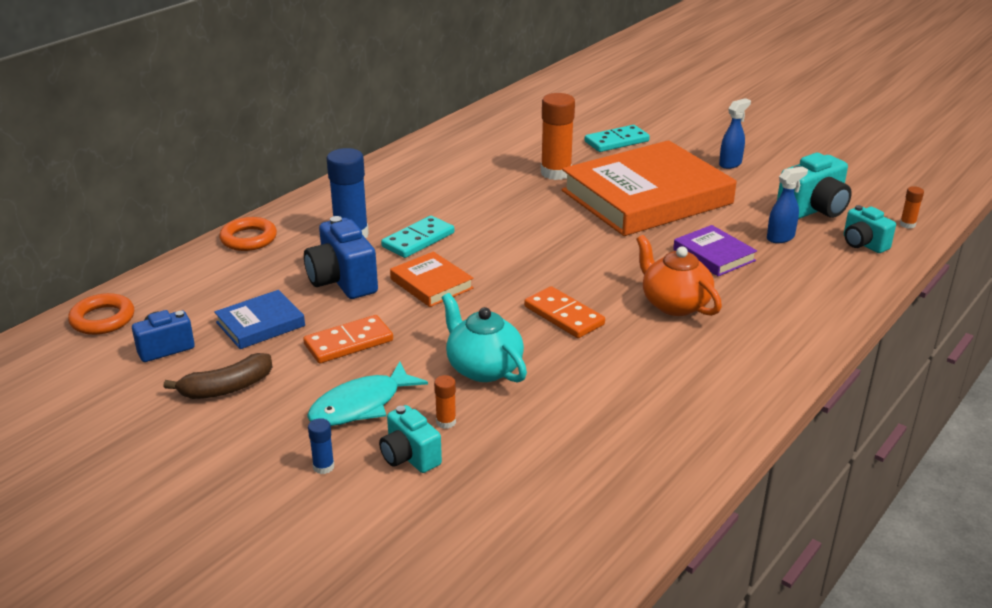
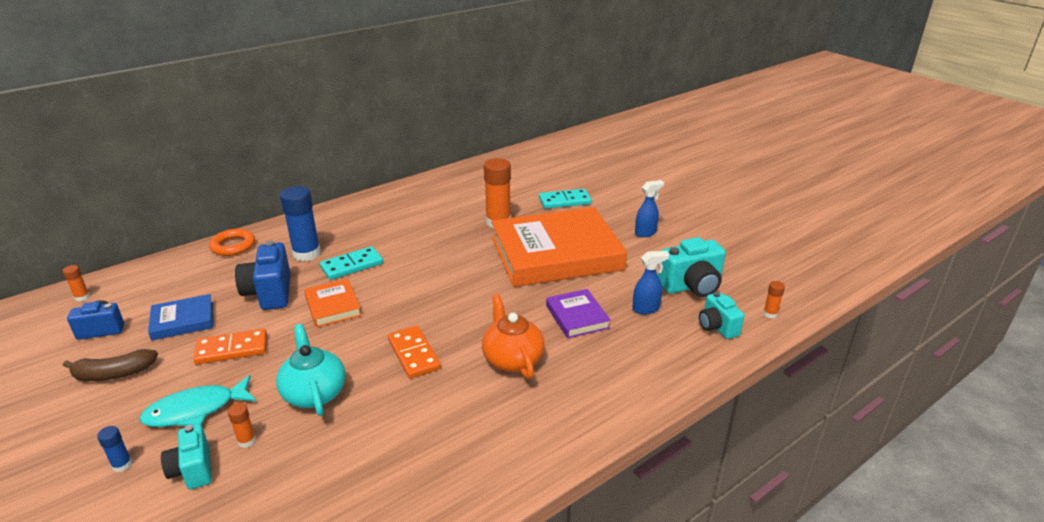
camera: 15 degrees right, 0 degrees up
orange ring [68,293,134,335] -> orange glue stick [63,265,90,301]

